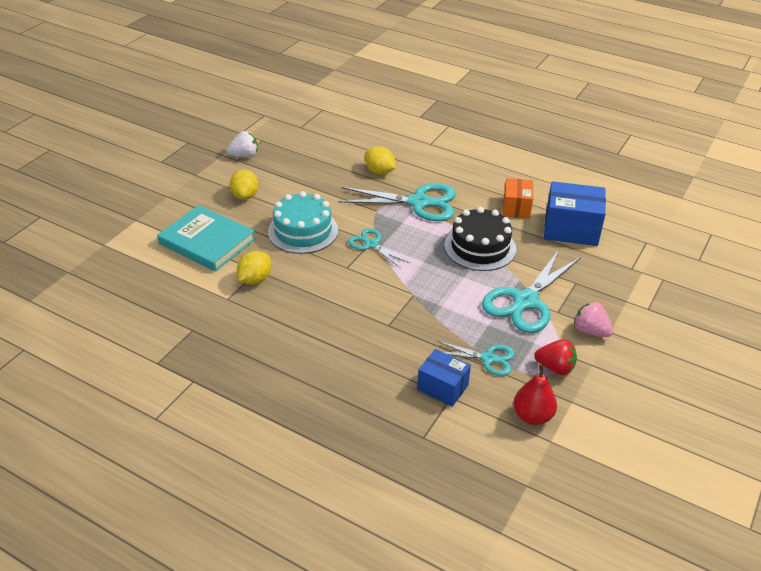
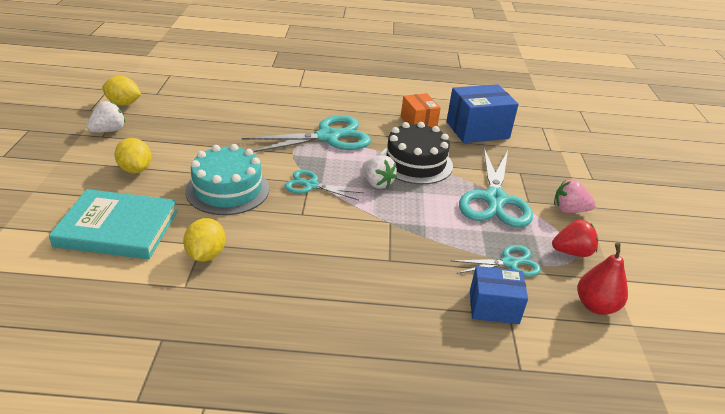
camera: 30 degrees left, 5 degrees down
yellow lemon [365,146,396,174] -> yellow lemon moved to [102,76,141,106]
none -> white strawberry [362,155,397,189]

